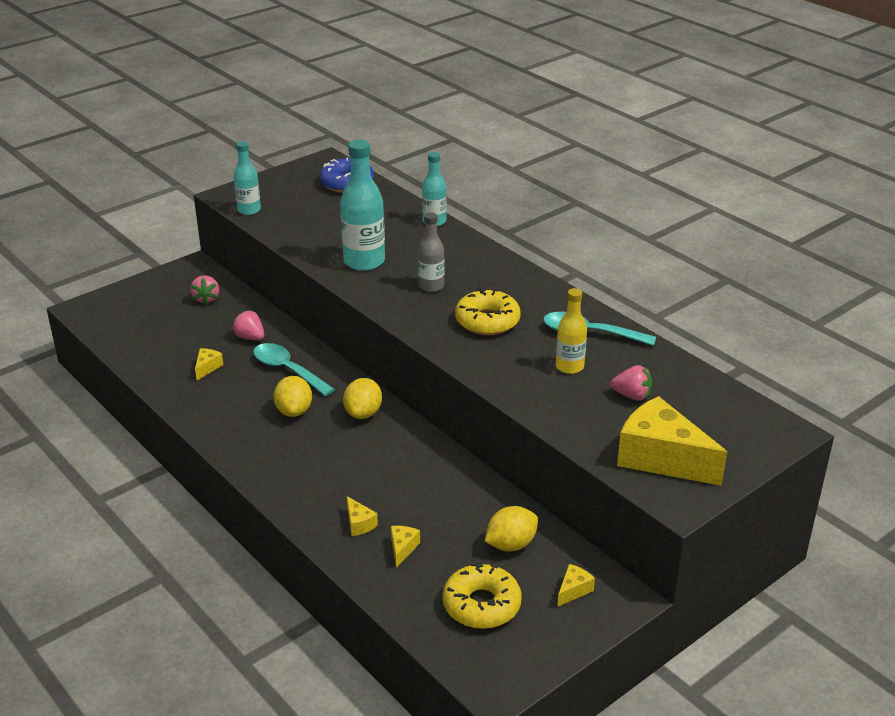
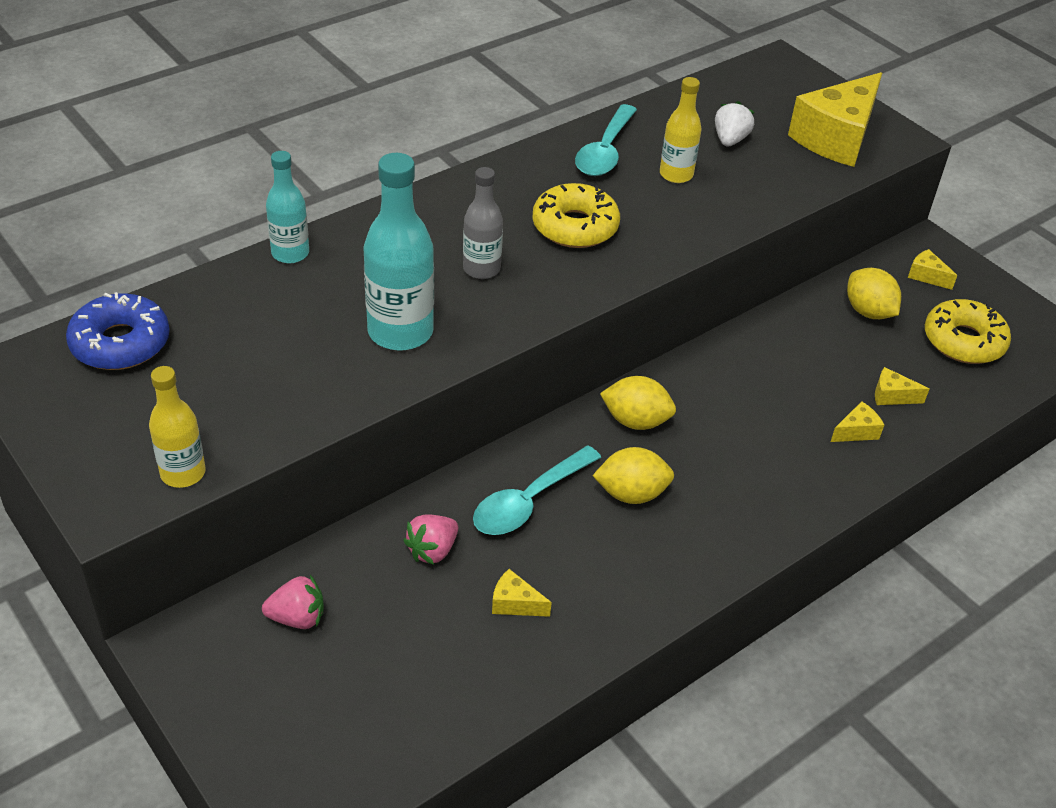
camera: 90 degrees left, 10 degrees up
turquoise bottle [234,141,261,215] -> yellow bottle [149,366,206,488]
pink strawberry [610,365,652,401] -> white strawberry [715,101,754,147]

